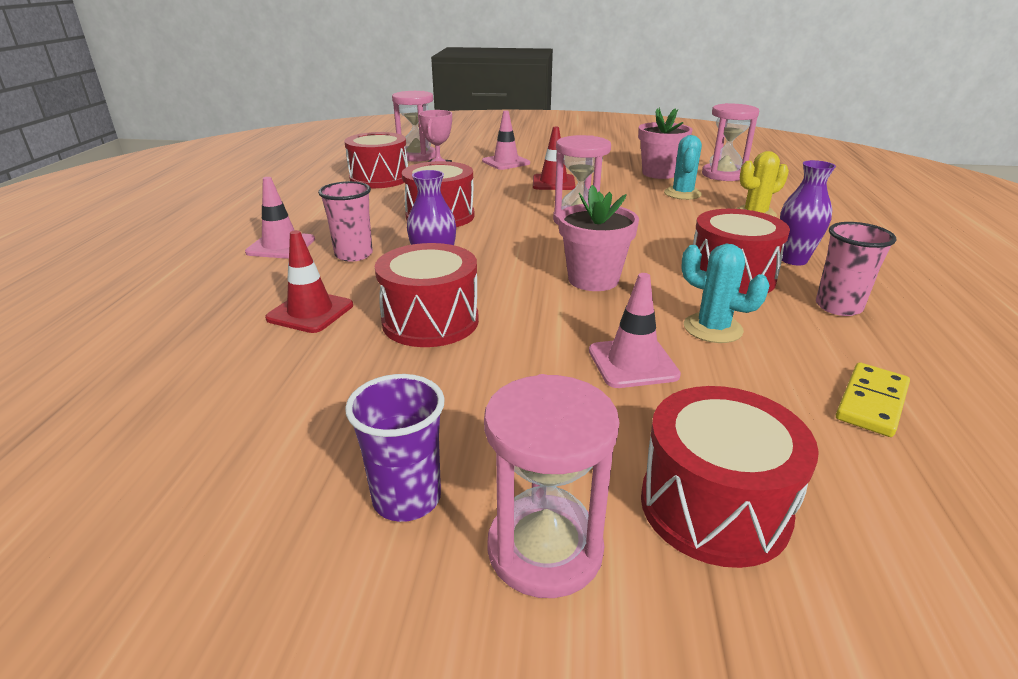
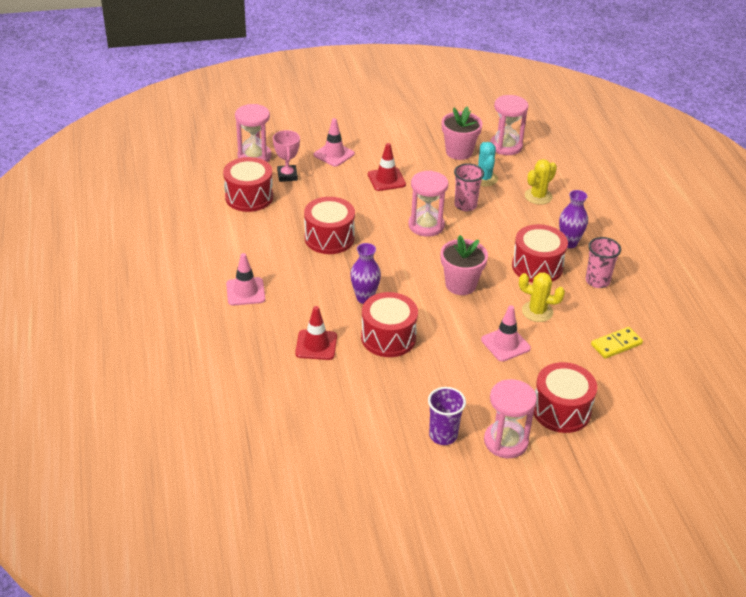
camera: 20 degrees left, 10 degrees up
pink cup [318,181,373,262] -> pink cup moved to [454,163,484,211]
turquoise cactus [681,244,770,343] -> yellow cactus [519,272,565,322]
yellow domino [836,362,910,437] -> yellow domino turned 45 degrees clockwise [591,327,643,359]

